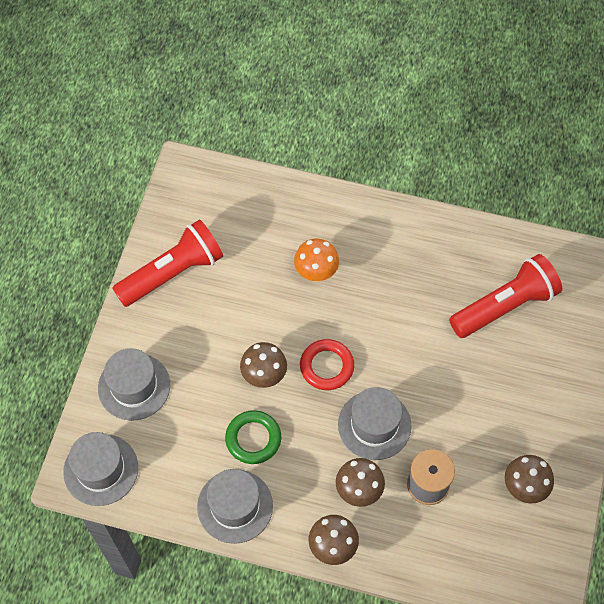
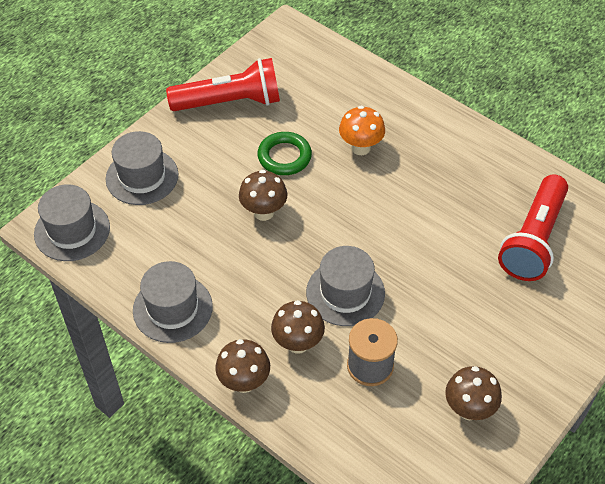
camera: 25 degrees right, 10 degrees down
green ring [225,410,281,464] -> green ring moved to [258,132,312,175]
red ring [300,339,354,390] -> none
red flashlight [449,254,562,338] -> red flashlight turned 120 degrees clockwise [498,174,568,281]

